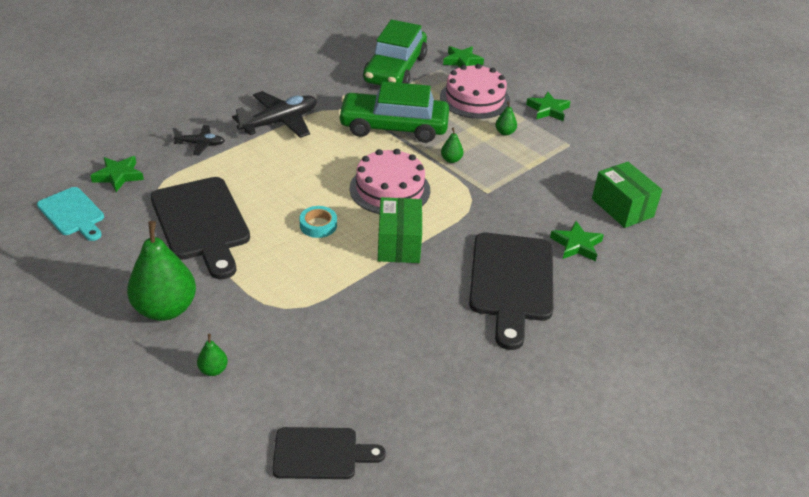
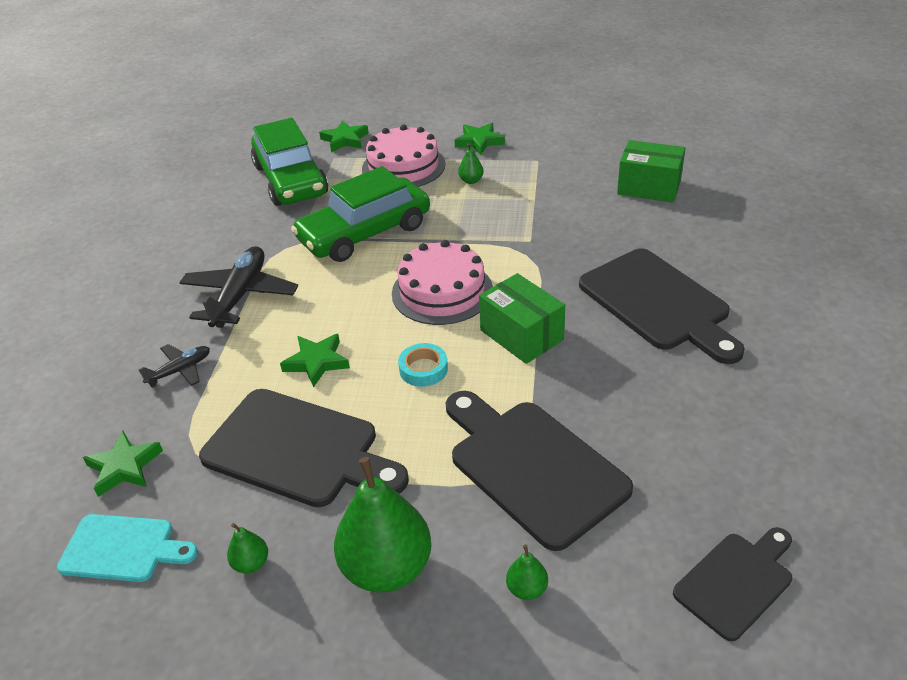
camera: 35 degrees left, 0 degrees up
green pear [441,127,463,163] -> green pear moved to [227,523,268,574]
green star [550,221,604,261] -> green star moved to [280,334,350,387]
none -> black cutting board [446,391,633,551]

